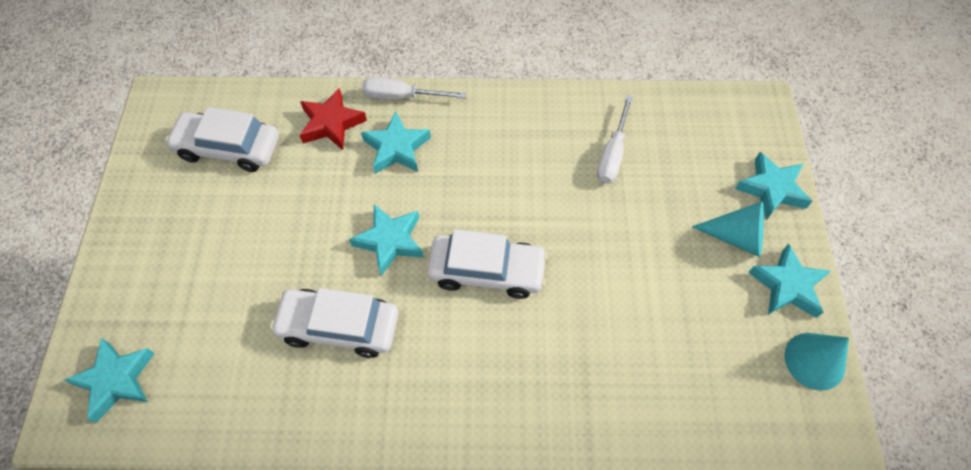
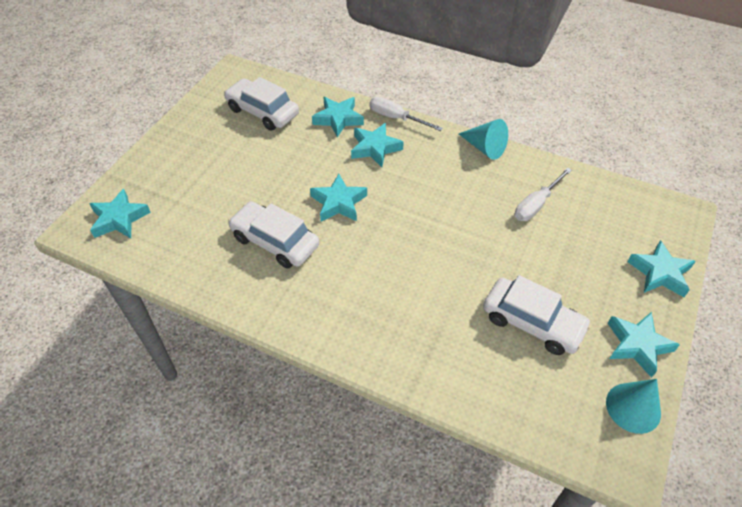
camera: 25 degrees right, 10 degrees down
red star [300,88,367,150] -> turquoise star [312,97,364,137]
white car [427,230,548,299] -> white car moved to [483,275,592,355]
turquoise cone [692,201,764,257] -> turquoise cone moved to [459,119,508,160]

